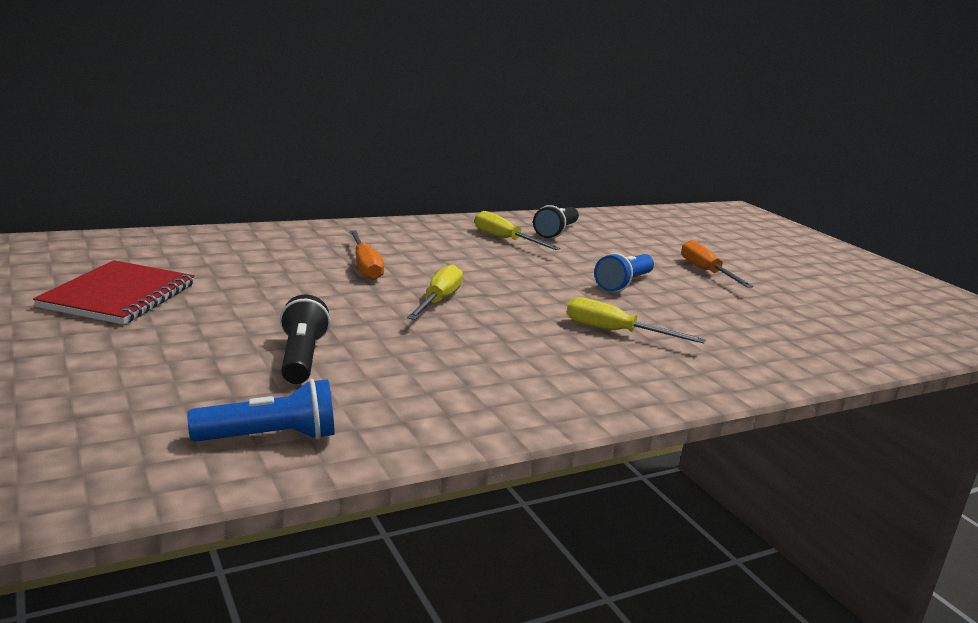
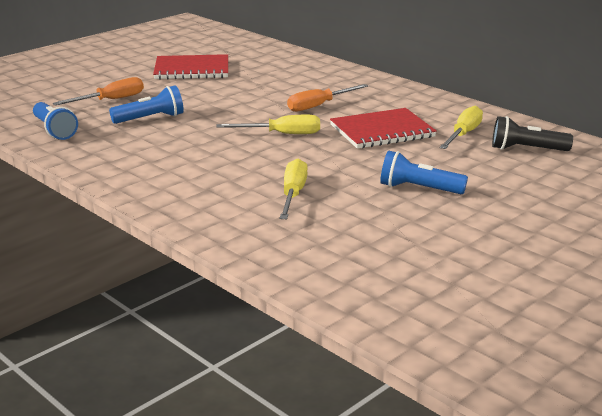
camera: 75 degrees right, 5 degrees up
black flashlight [280,294,330,384] -> blue flashlight [109,85,184,124]
orange screwdriver [681,240,753,288] -> orange screwdriver moved to [53,77,144,105]
none -> red notebook [330,108,437,149]

